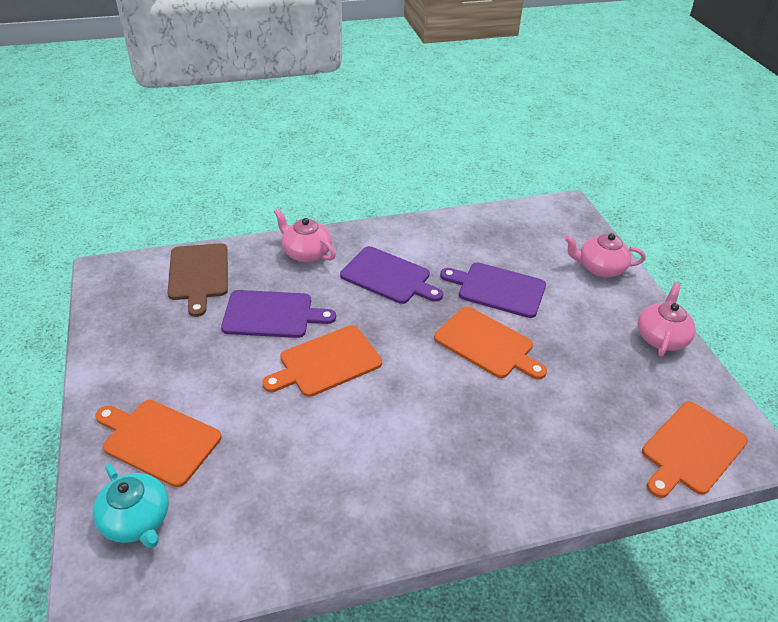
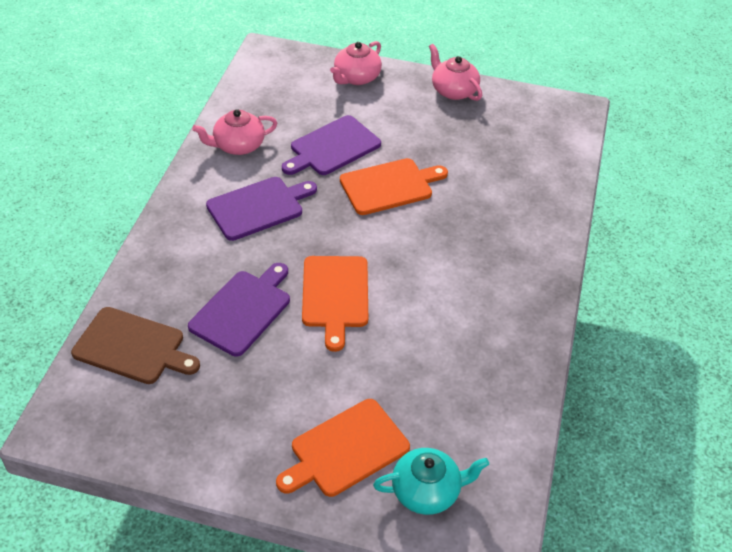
camera: 60 degrees left, 5 degrees up
pink teapot [274,209,336,262] -> pink teapot moved to [192,109,277,155]
orange cutting board [642,401,748,498] -> none

